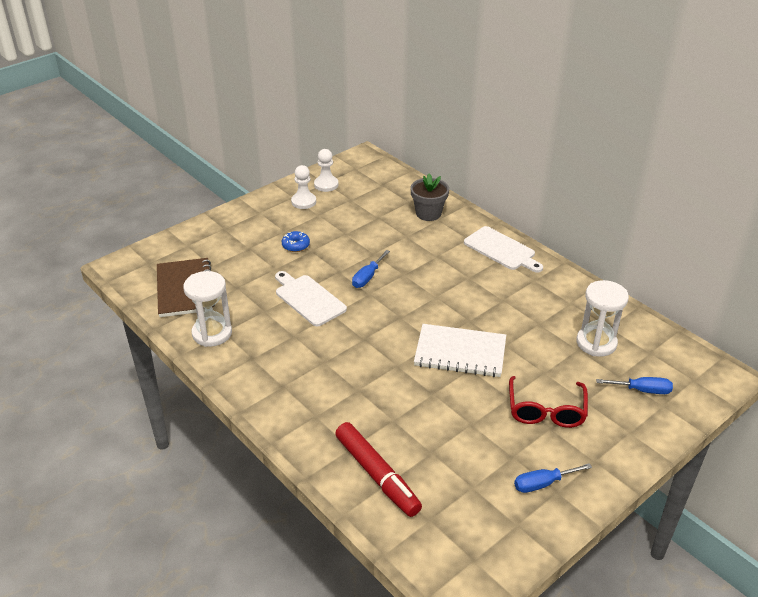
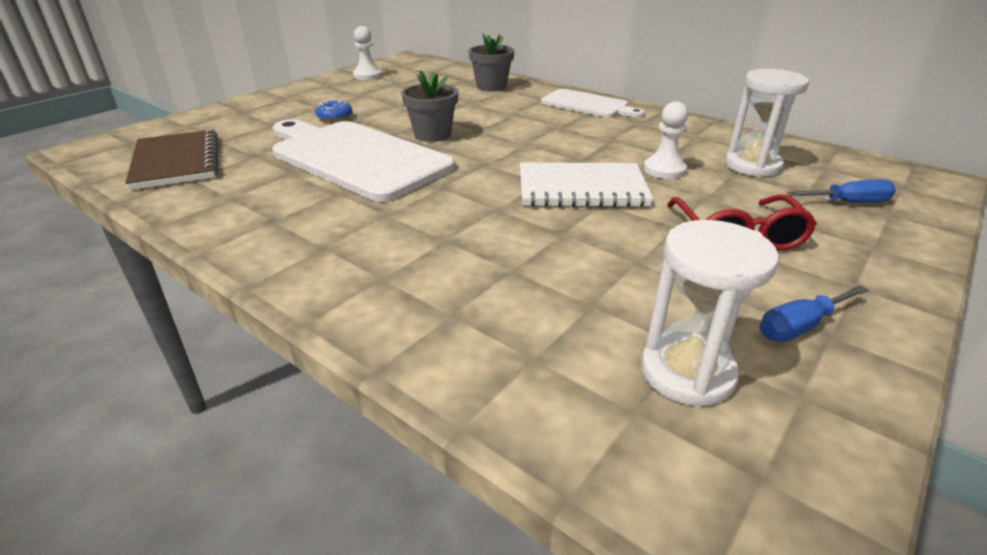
camera: 10 degrees left, 5 degrees down
white hourglass [183,271,232,347] -> white hourglass moved to [641,220,779,407]
white cutting board [275,271,347,326] -> white cutting board [272,119,455,202], size x1.78
white pawn [291,165,316,209] -> white pawn moved to [644,101,688,179]
red marker [335,422,422,517] -> none
blue screwdriver [352,250,390,288] -> grey flower pot [401,70,458,142]

